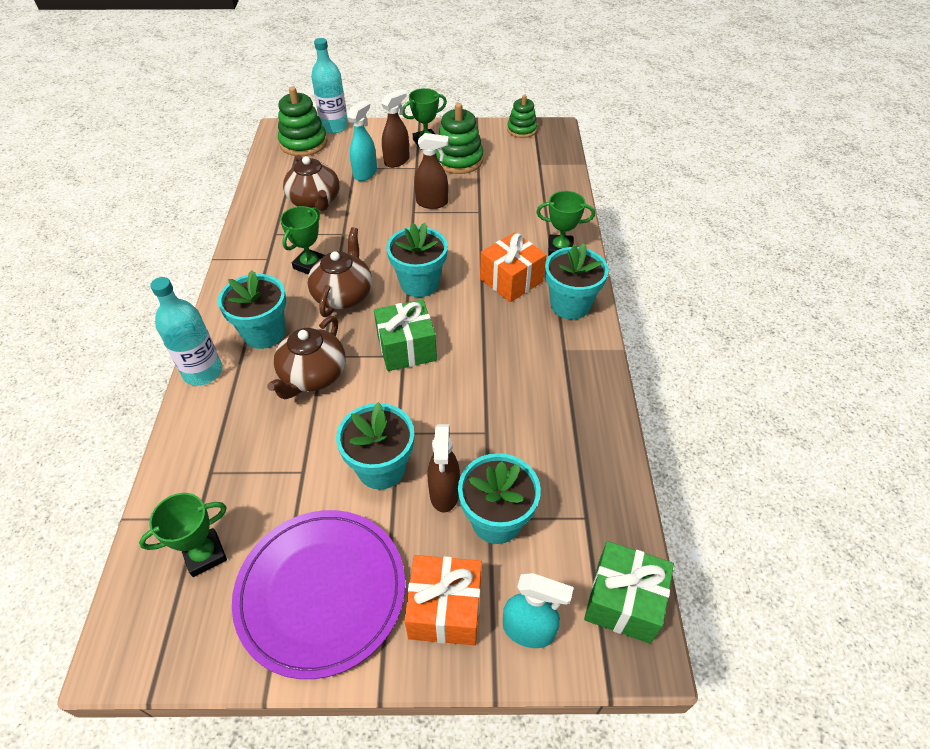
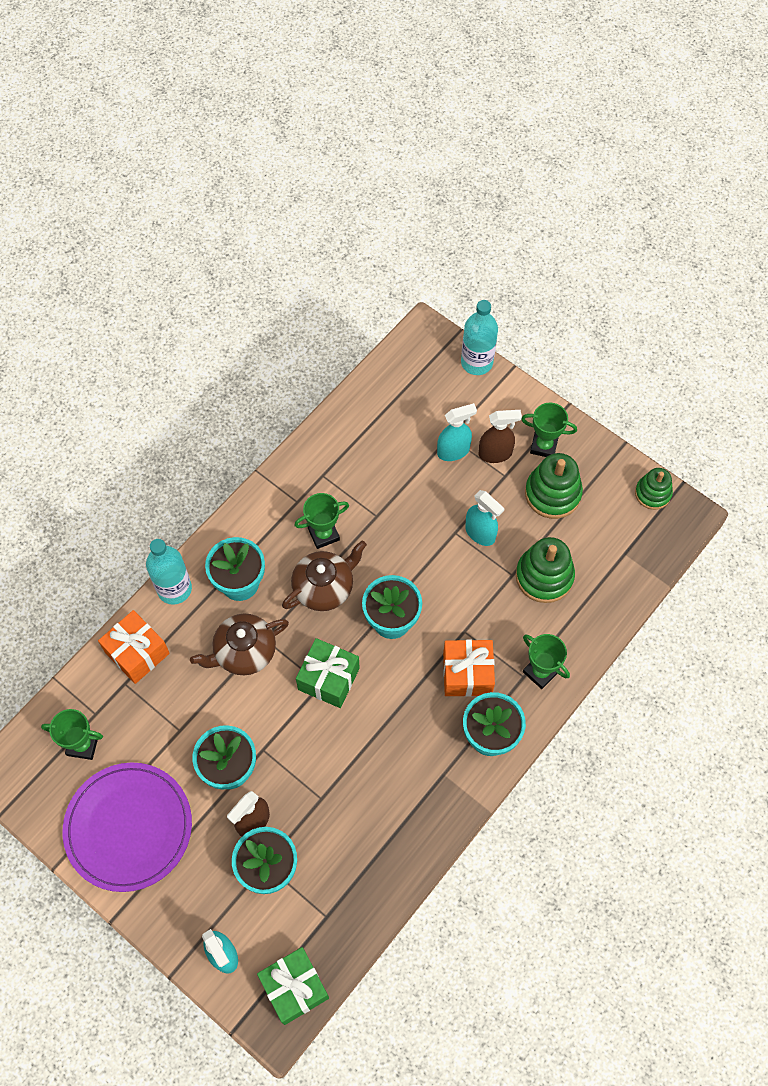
camera: 40 degrees right, 15 degrees up
green stacking toy [278,87,327,156] -> green stacking toy moved to [516,537,575,603]
brown teapot [283,155,339,211] -> none
orange gift [404,555,482,645] -> orange gift moved to [98,610,170,684]
brown spray bottle [414,133,449,209] -> turquoise spray bottle [465,490,505,546]

